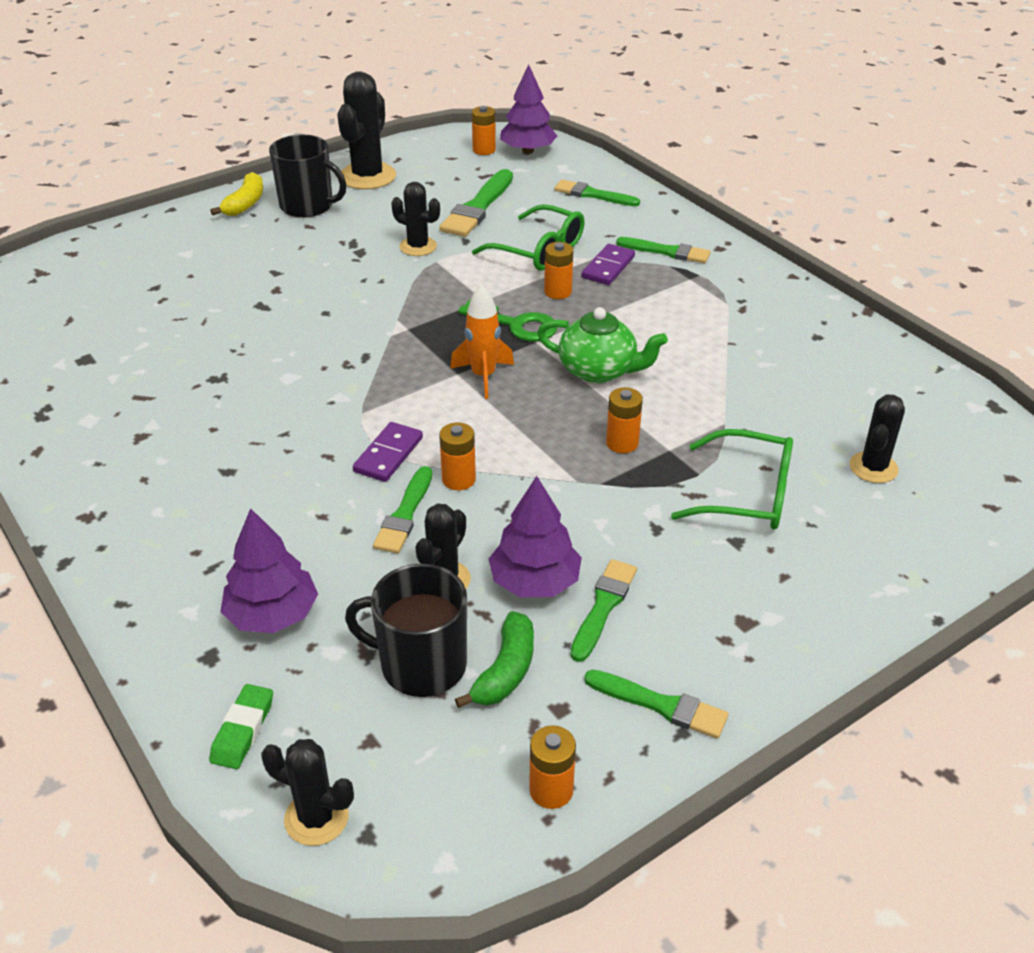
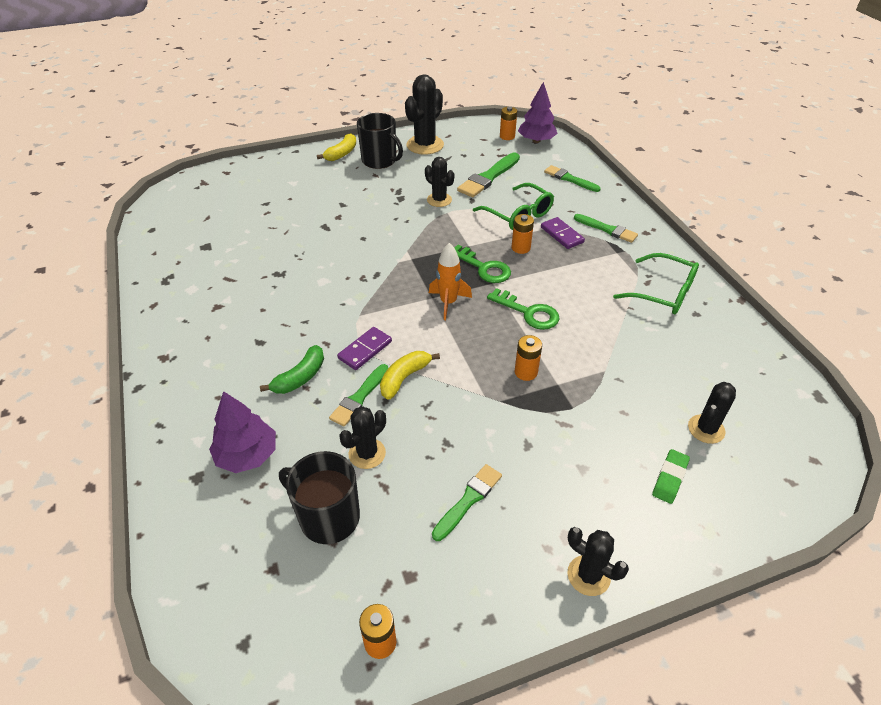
camera: 15 degrees right, 5 degrees up
green eraser [209,684,273,769] -> green eraser moved to [652,449,690,504]
black cactus [261,739,354,846] -> black cactus moved to [567,527,629,596]
orange battery [439,422,476,490] -> yellow banana [380,351,440,400]
green banana [455,611,534,708] -> green banana moved to [260,345,324,394]
purple tree [489,476,582,597] -> none
green teapot [537,307,668,383] -> green key [487,288,559,330]
purple domino [582,244,635,285] -> purple domino turned 75 degrees counterclockwise [541,217,585,249]
green brush [584,670,729,739] -> none
green glasses [671,429,793,530] -> green glasses moved to [613,253,699,314]

